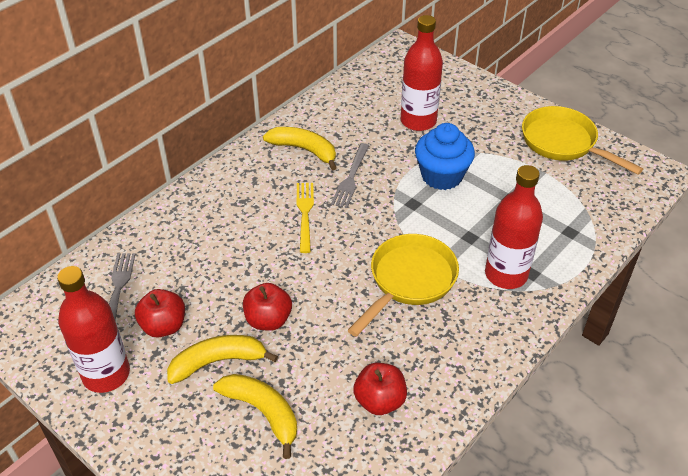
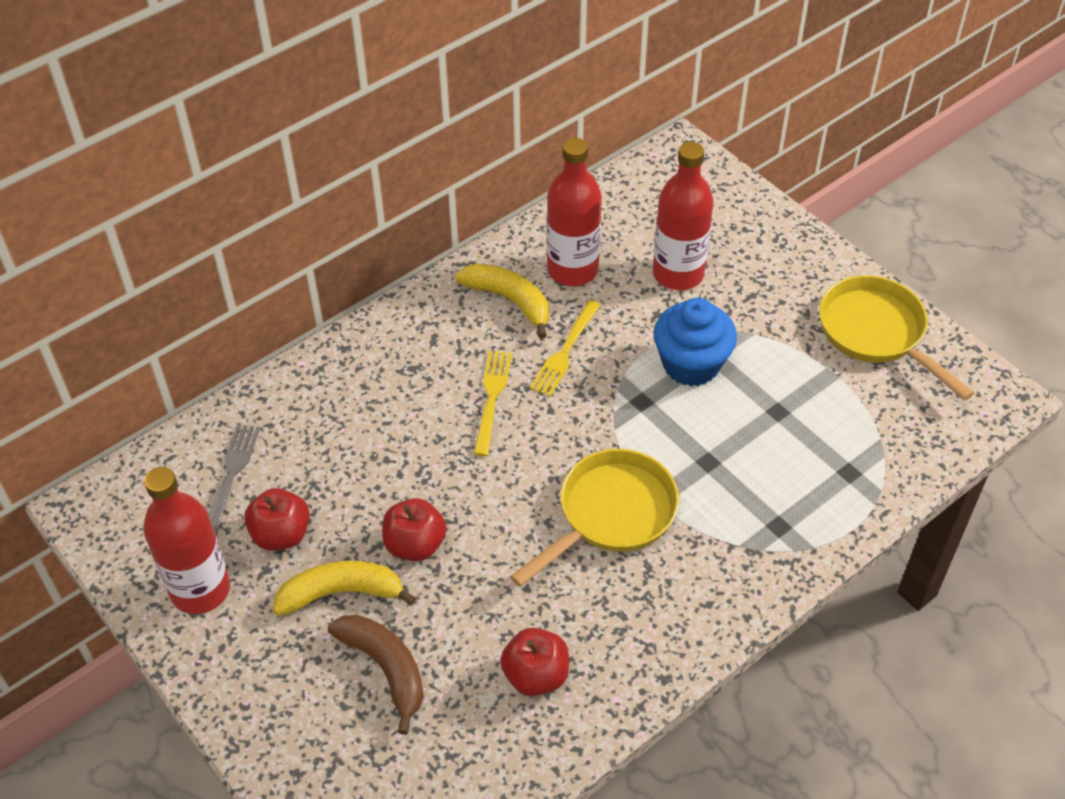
camera: 10 degrees right, 5 degrees up
yellow banana [213,374,297,459] -> brown banana [328,615,424,735]
grey fork [331,143,369,208] -> yellow fork [530,300,601,397]
red bottle [485,165,543,289] -> red bottle moved to [547,138,602,286]

